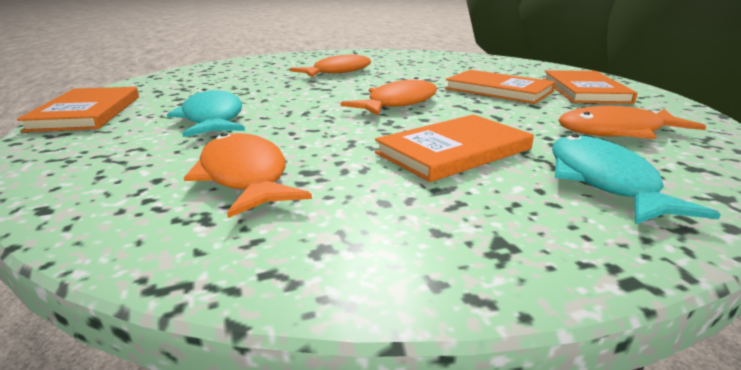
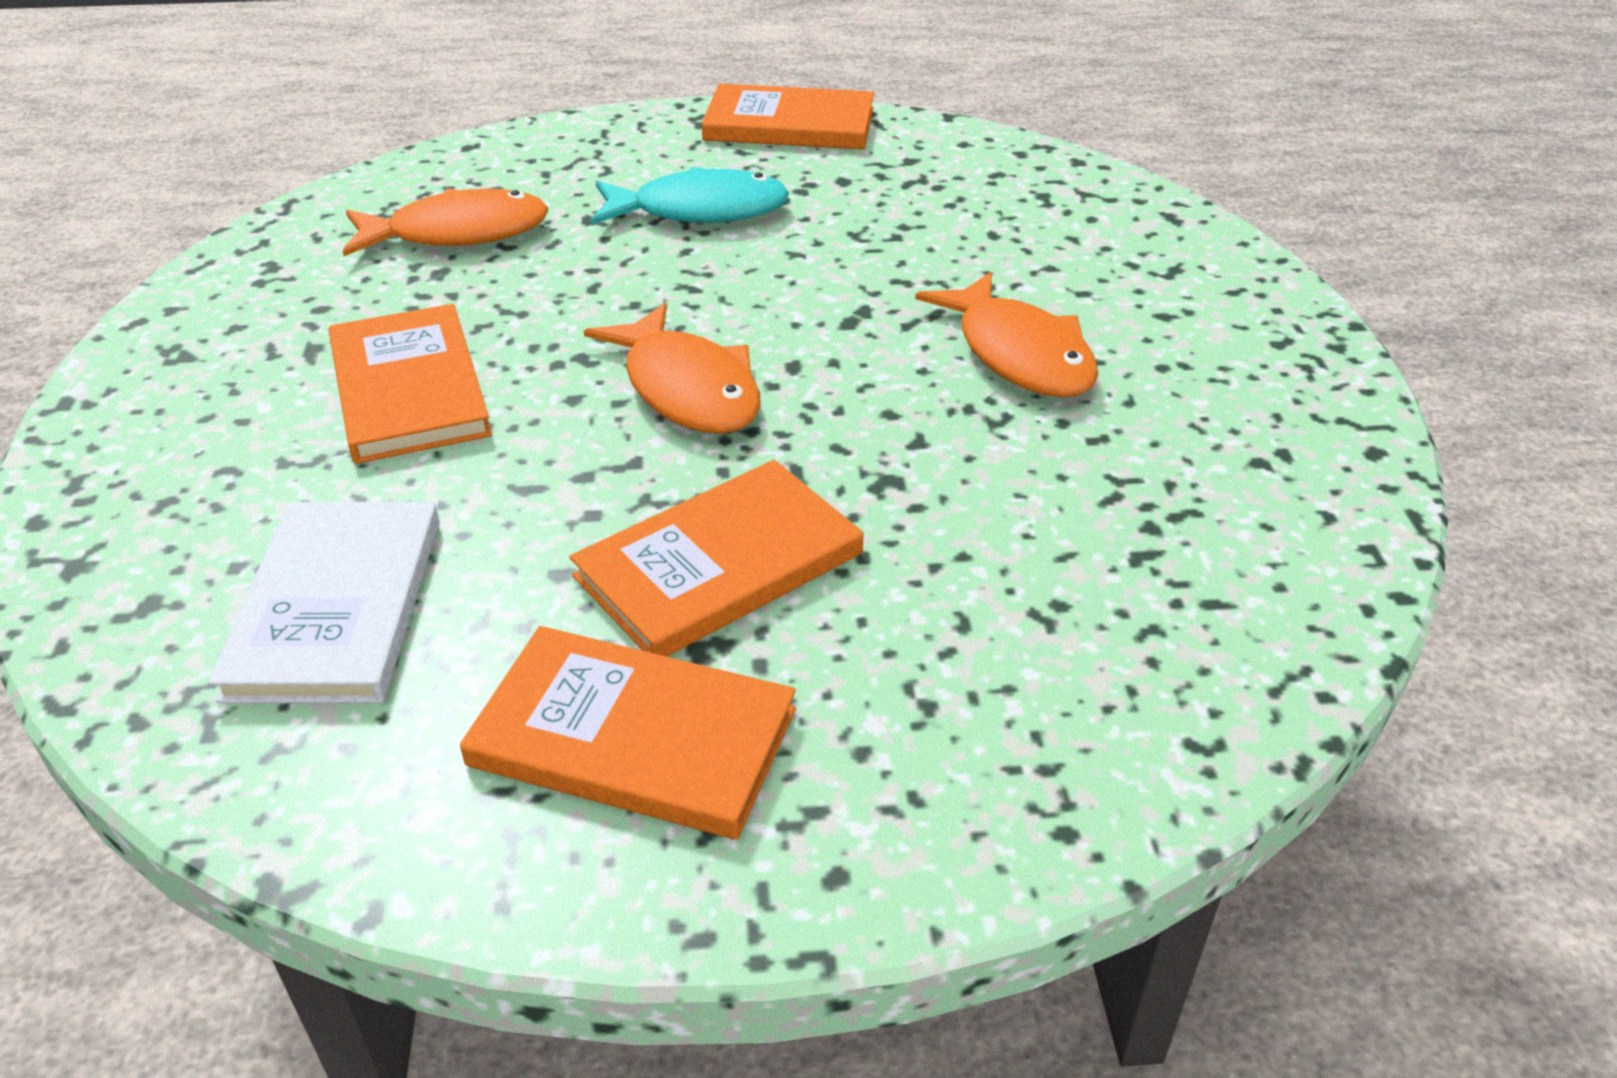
camera: 105 degrees right, 15 degrees up
turquoise fish [552,134,721,224] -> none
orange fish [558,106,706,139] -> white book [208,502,440,704]

